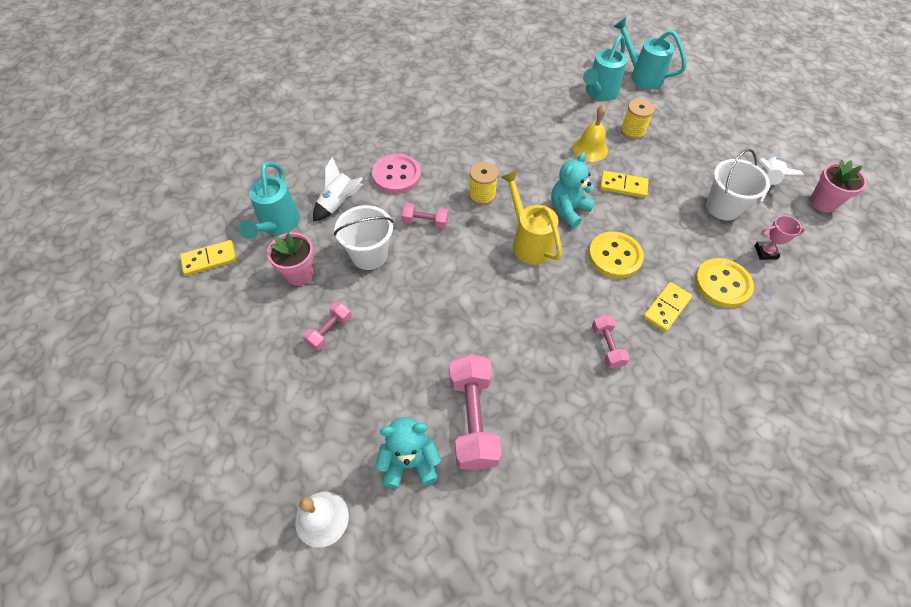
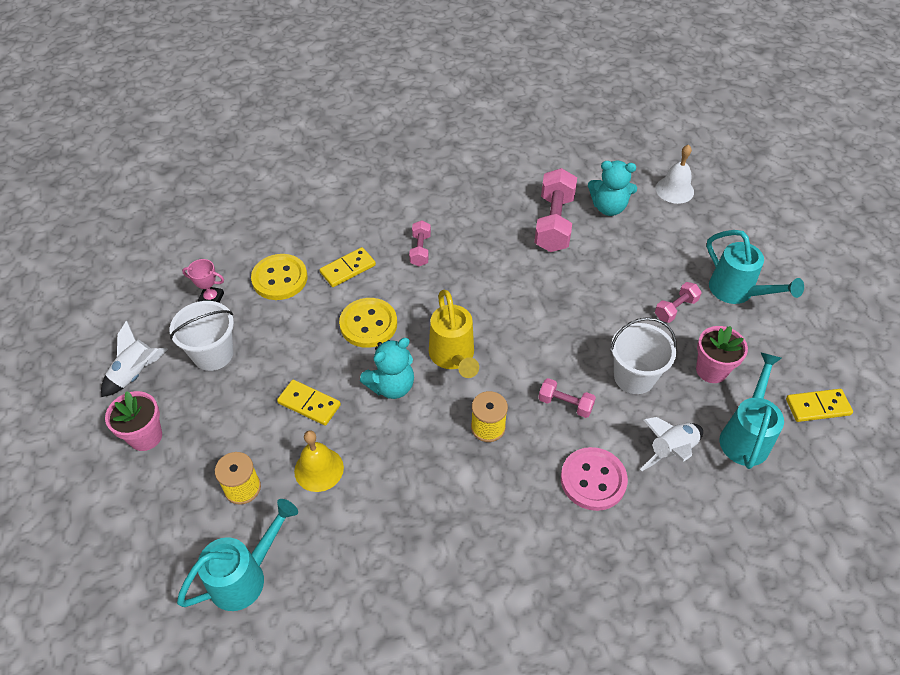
camera: 165 degrees left, 5 degrees down
turquoise watering can [613,17,686,89] -> turquoise watering can moved to [707,230,804,304]
pink flower pot [810,160,867,213] -> pink flower pot moved to [105,391,162,451]

